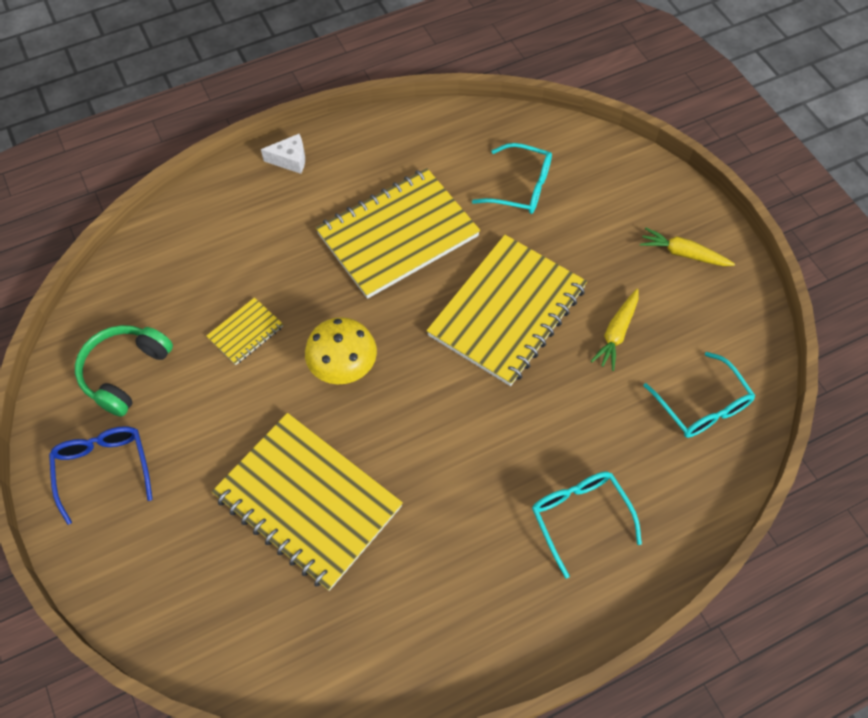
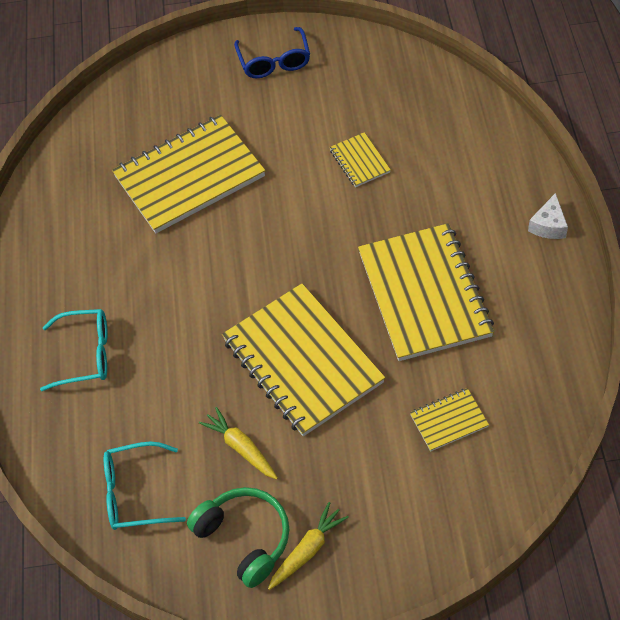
camera: 115 degrees right, 5 degrees down
blue glasses [49,426,153,525] -> blue glasses turned 75 degrees clockwise [234,27,310,78]
green headphones [75,325,173,417] -> green headphones moved to [187,487,289,588]
yellow mushroom [305,317,377,384] -> none
turquoise glasses [472,143,552,214] -> yellow notebook [410,388,489,451]

